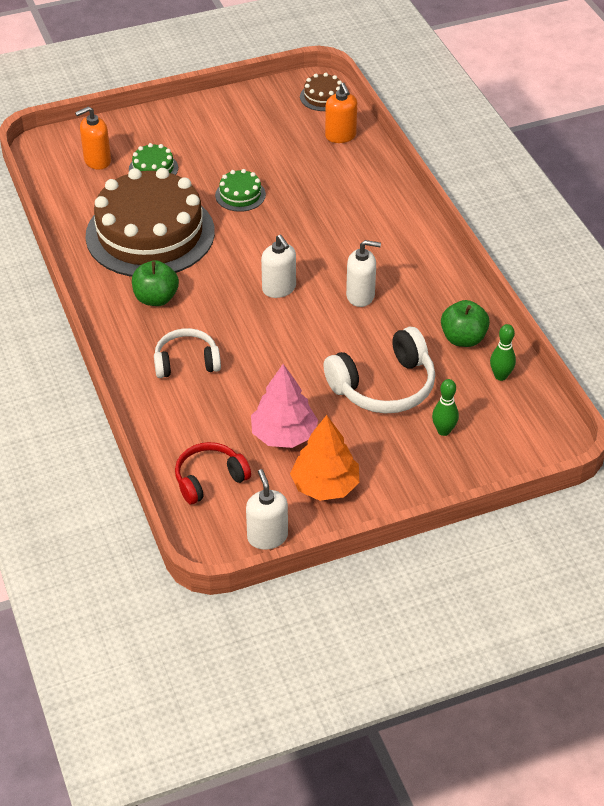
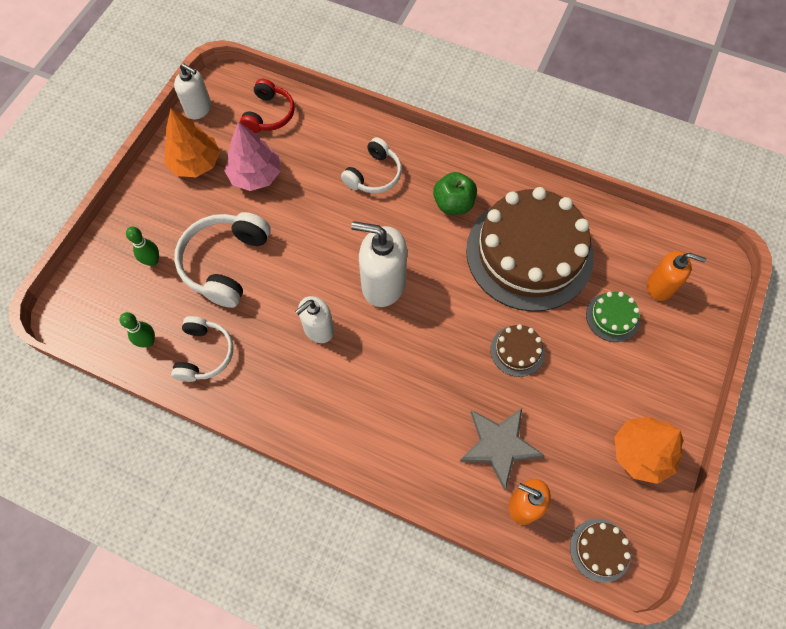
camera: 135 degrees right, 20 degrees up
orange soap dispenser [75,106,111,170] -> orange soap dispenser turned 90 degrees clockwise [647,251,706,301]
green cake [215,169,266,212] -> brown cake [490,324,545,377]
white soap dispenser [261,235,296,298] -> white soap dispenser [351,221,407,307], size x1.58
green apple [441,300,490,347] -> white headphones [171,316,234,382]
none -> grey star [459,408,544,490]
none -> orange tree [615,417,683,484]

